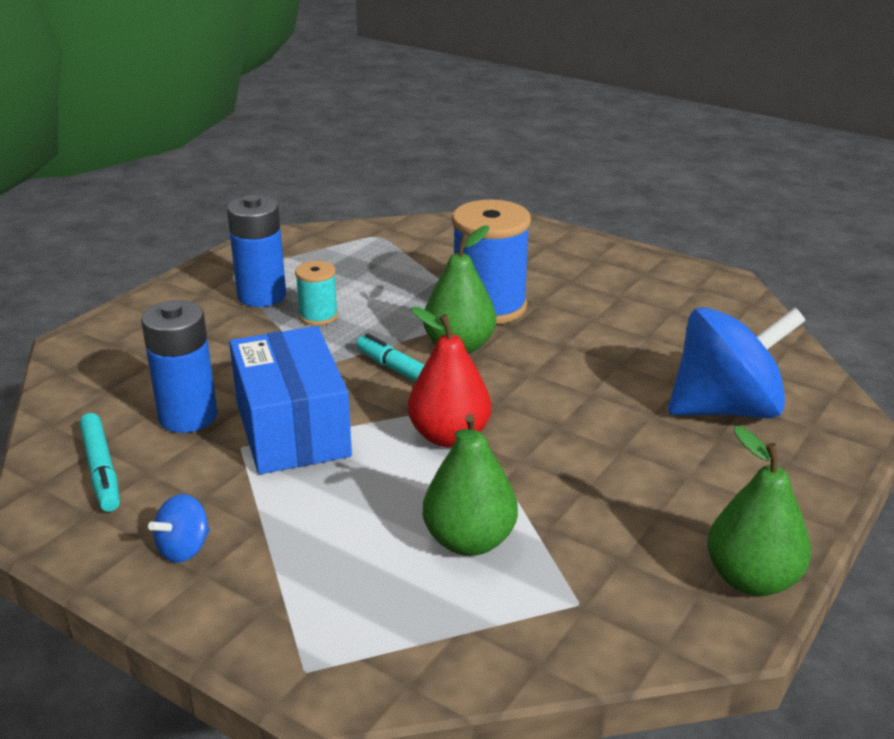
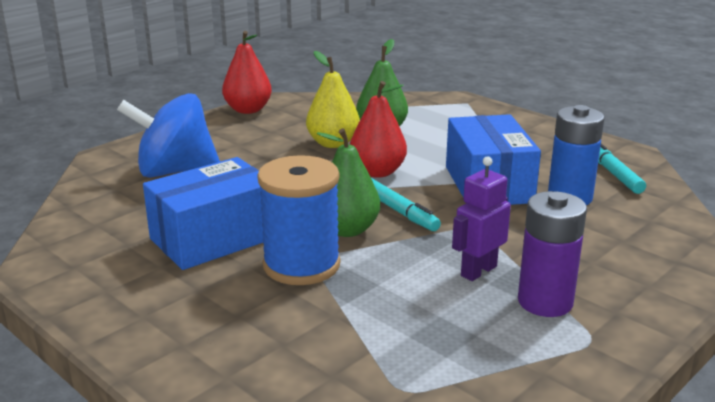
camera: 170 degrees left, 5 degrees down
blue spinning top [148,494,210,563] -> none
blue battery [227,195,286,307] -> purple battery [518,191,587,317]
turquoise spool [295,261,338,326] -> purple robot [452,156,511,281]
green pear [707,426,811,596] -> red pear [222,31,272,114]
none -> blue box [143,157,264,270]
none -> yellow pear [306,51,360,148]

